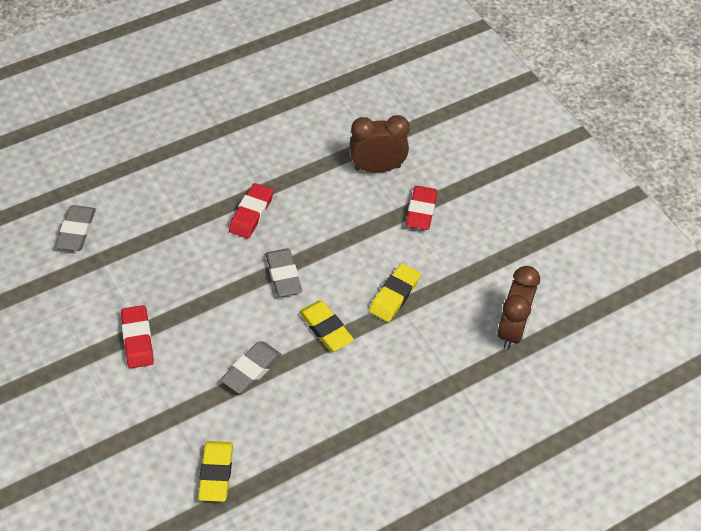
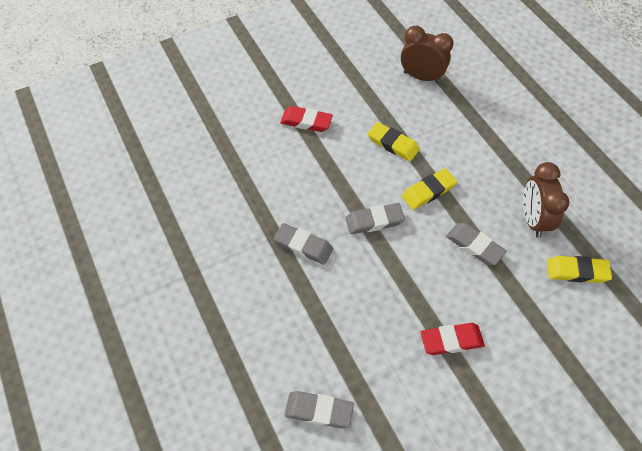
camera: 85 degrees left, 5 degrees up
red eraser [229,183,274,239] -> grey eraser [273,223,333,265]
brown clock [350,115,410,173] -> brown clock moved to [523,162,569,238]

